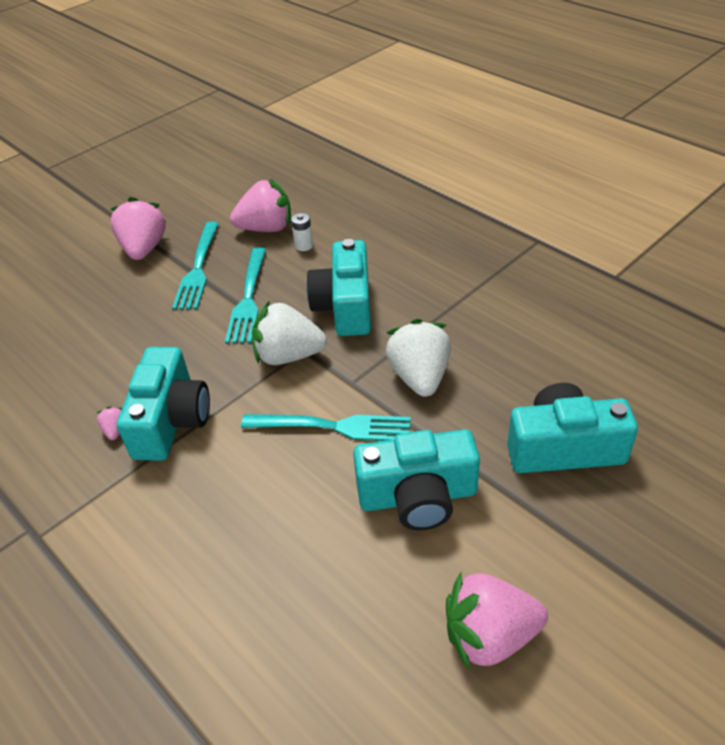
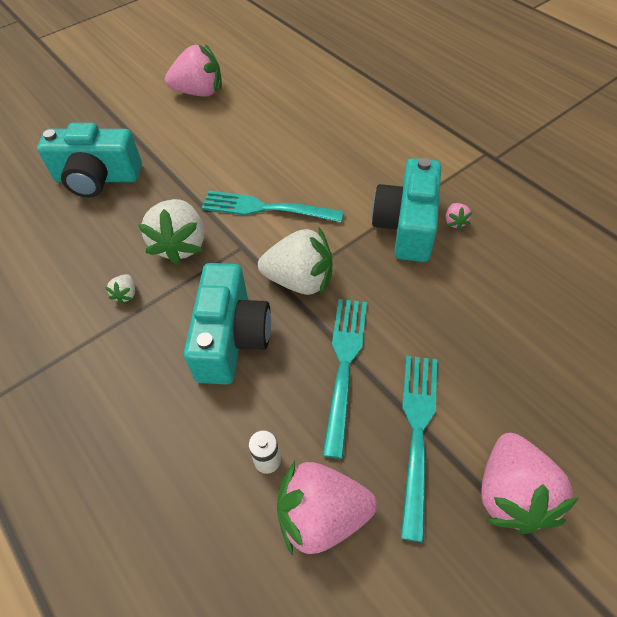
camera: 175 degrees left, 10 degrees up
turquoise camera [353,429,480,530] -> none
none -> white strawberry [105,274,135,304]

